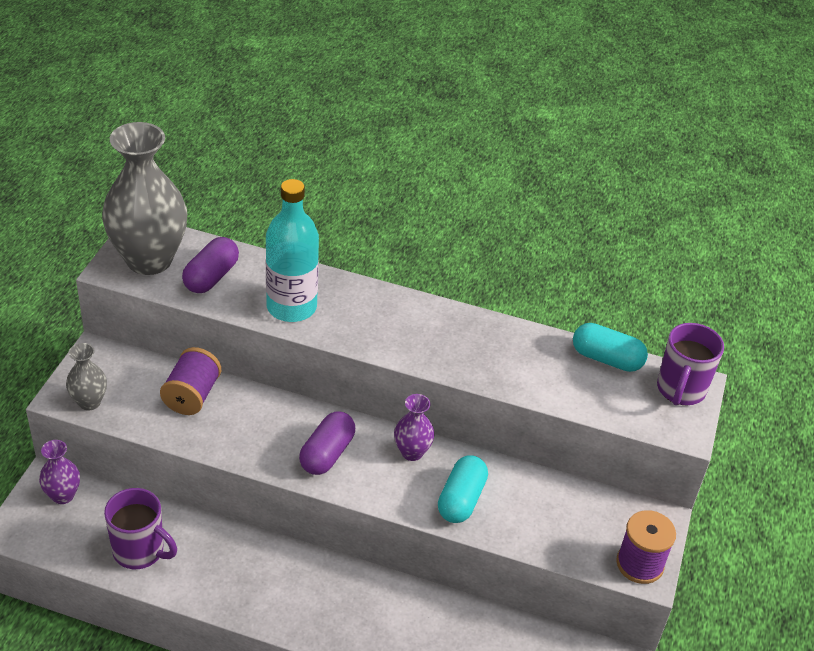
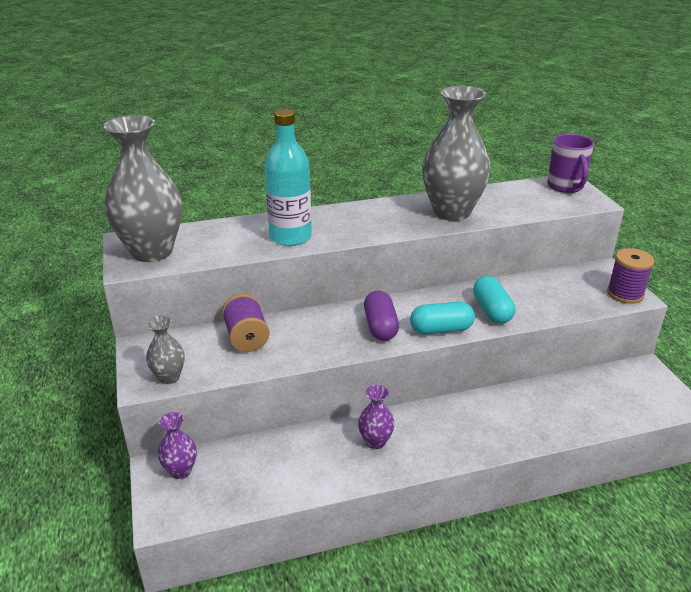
camera: 30 degrees left, 10 degrees down
purple mug [104,488,177,569] -> none
purple capsule [182,237,239,293] -> none
purple vase [394,394,434,461] -> purple vase moved to [358,385,395,449]
turquoise capsule [573,323,648,372] -> turquoise capsule moved to [410,301,475,335]
none -> grey vase [422,86,491,221]

